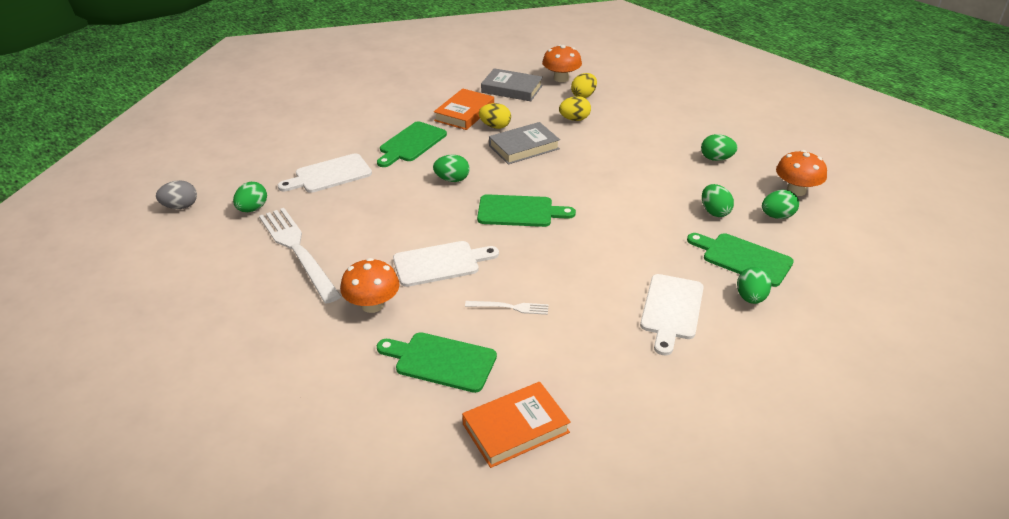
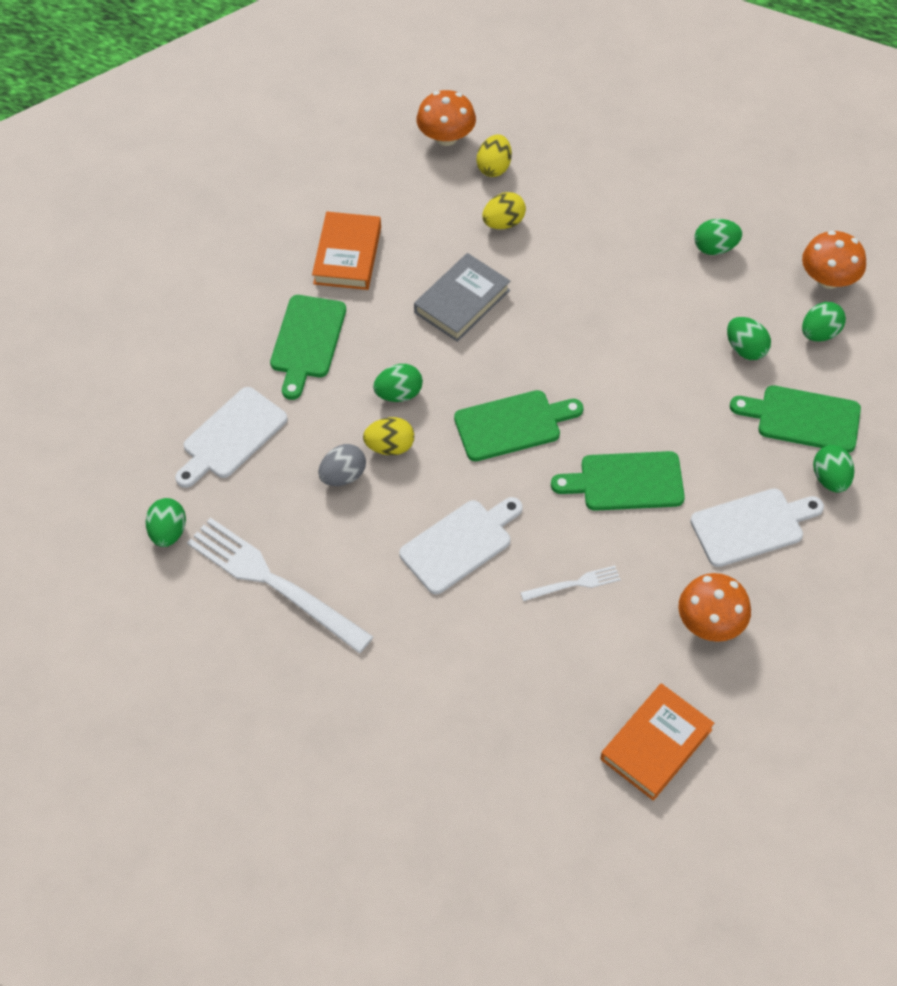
camera: 20 degrees left, 20 degrees up
grey egg [156,180,197,209] -> grey egg moved to [318,444,366,486]
orange mushroom [340,258,400,313] -> orange mushroom moved to [678,573,751,642]
green cutting board [377,332,497,393] -> green cutting board moved to [551,451,685,511]
yellow egg [479,103,511,129] -> yellow egg moved to [363,417,414,455]
grey book [481,68,543,101] -> none
white cutting board [640,274,704,355] -> white cutting board turned 105 degrees counterclockwise [690,488,824,567]

